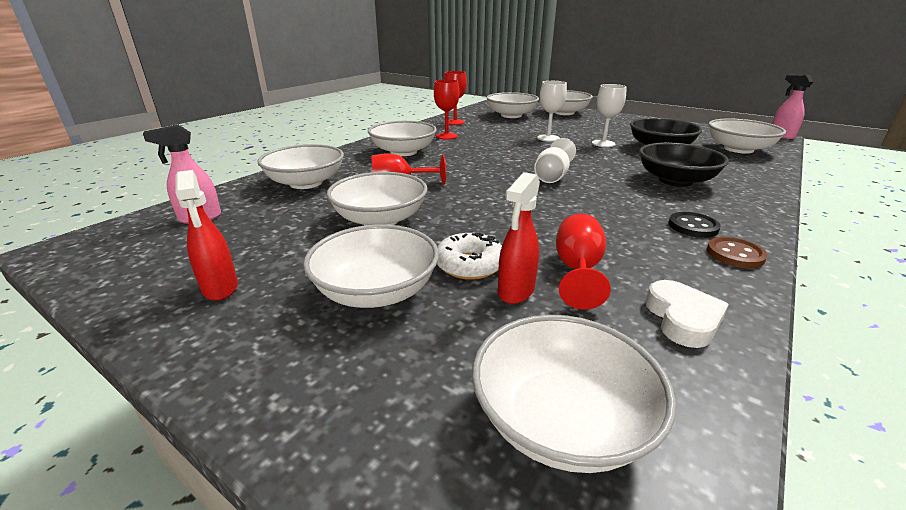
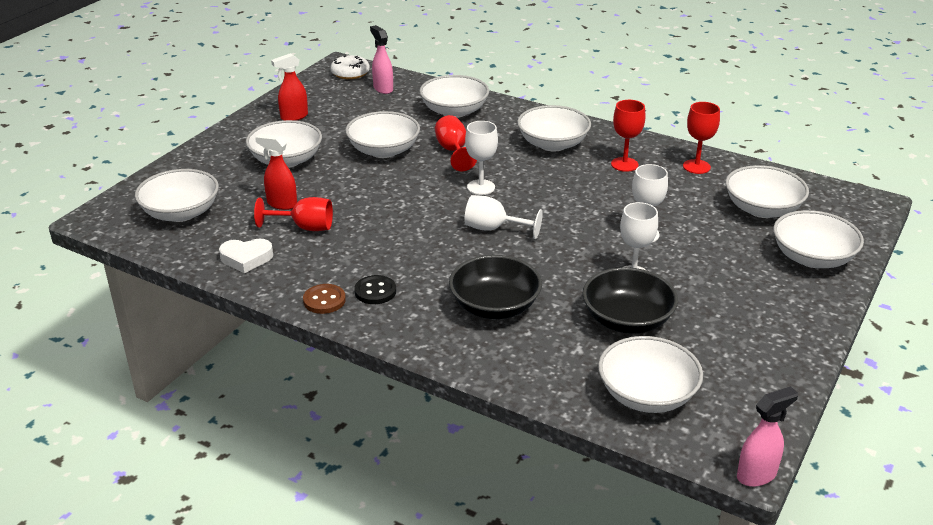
camera: 85 degrees right, 5 degrees up
white donut [437,232,502,280] -> white donut moved to [330,55,370,79]
none -> white goblet [465,121,498,195]

